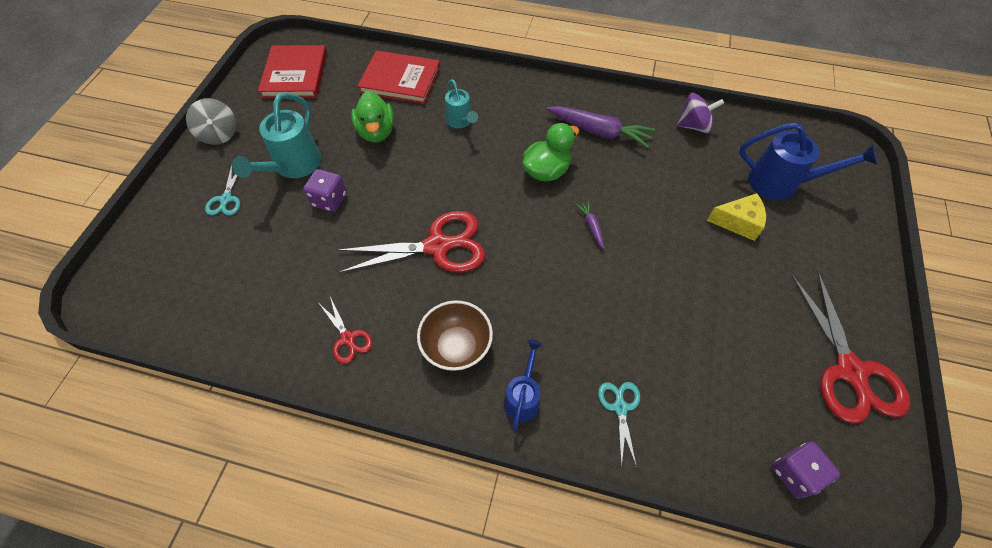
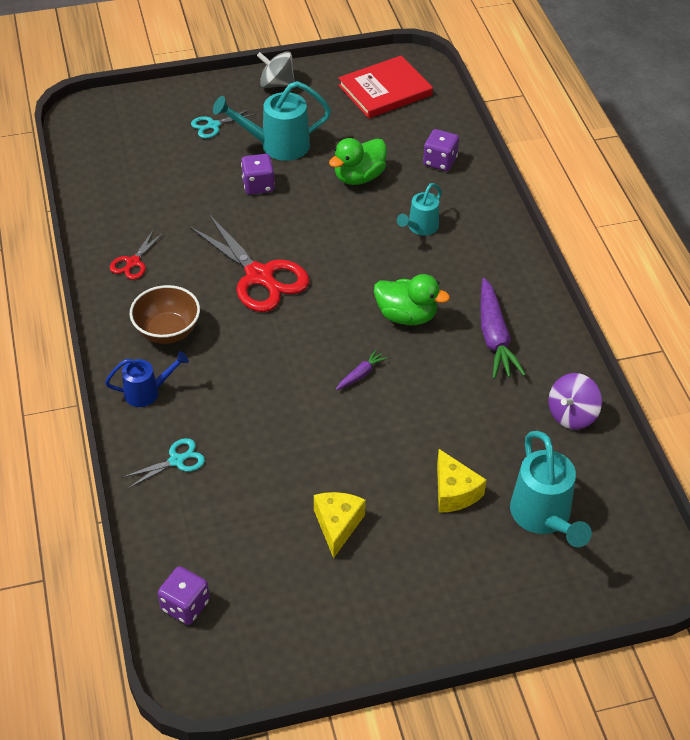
camera: 60 degrees right, 10 degrees down
grey spinning top [186,98,236,145] -> grey spinning top turned 75 degrees clockwise [257,51,295,88]
red book [357,50,440,104] -> purple dice [423,129,459,171]
purple spinning top [677,93,724,134] -> purple spinning top turned 75 degrees clockwise [549,373,602,429]
blue watering can [739,122,878,200] -> turquoise watering can [510,431,592,547]
red scissors [791,271,910,424] -> none
none -> yellow cheese [314,492,366,558]

